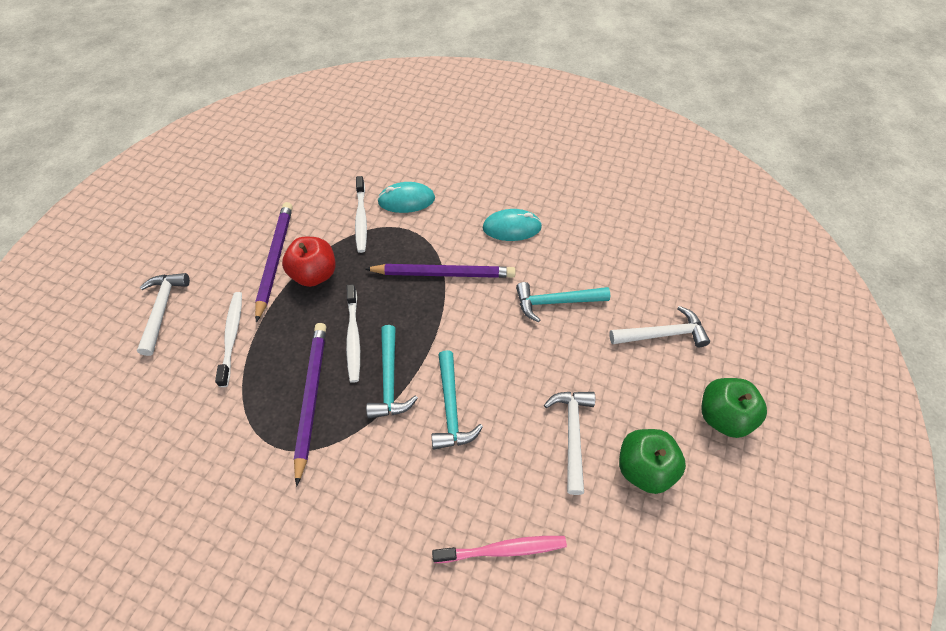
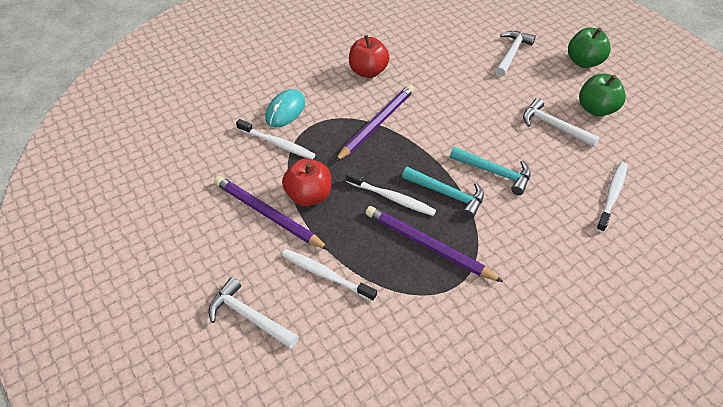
camera: 55 degrees left, 5 degrees down
pink toothbrush [432,536,567,563] -> white toothbrush [596,162,627,232]
turquoise mouse [483,209,542,241] -> red apple [349,35,390,78]
turquoise hammer [516,282,610,322] -> none

